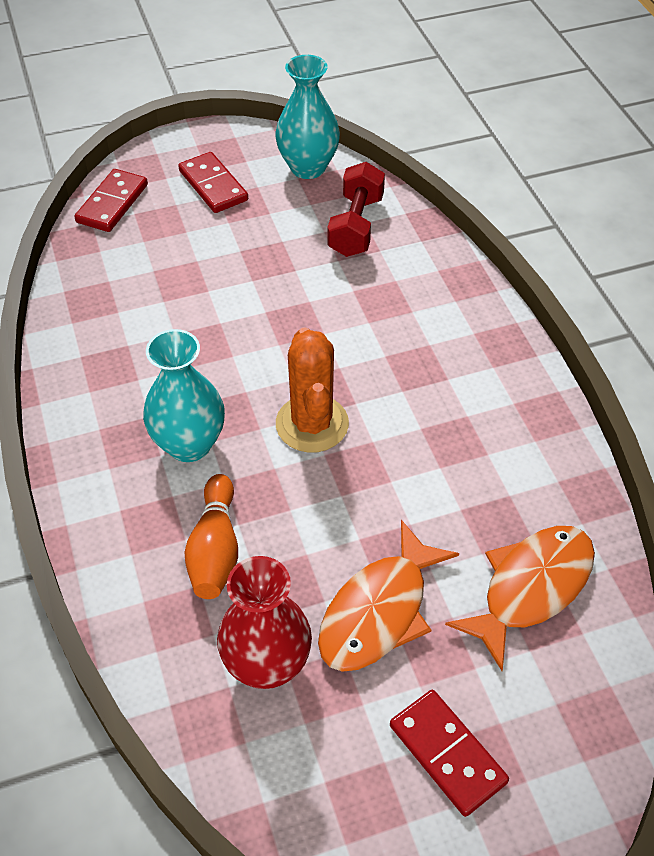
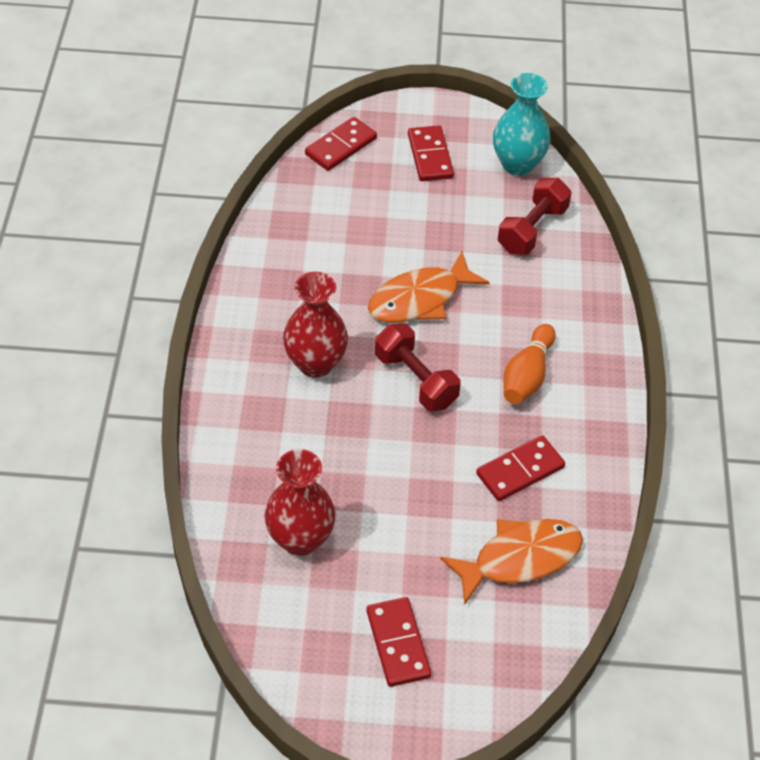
camera: 20 degrees right, 0 degrees up
turquoise vase [143,329,225,462] -> red vase [283,272,348,378]
orange bowling pin [184,474,238,599] -> orange bowling pin moved to [504,324,556,404]
orange cactus [276,327,349,453] -> red dumbbell [375,323,460,411]
orange fish [318,520,459,672] -> orange fish moved to [368,252,490,323]
none -> red domino [476,435,565,501]

